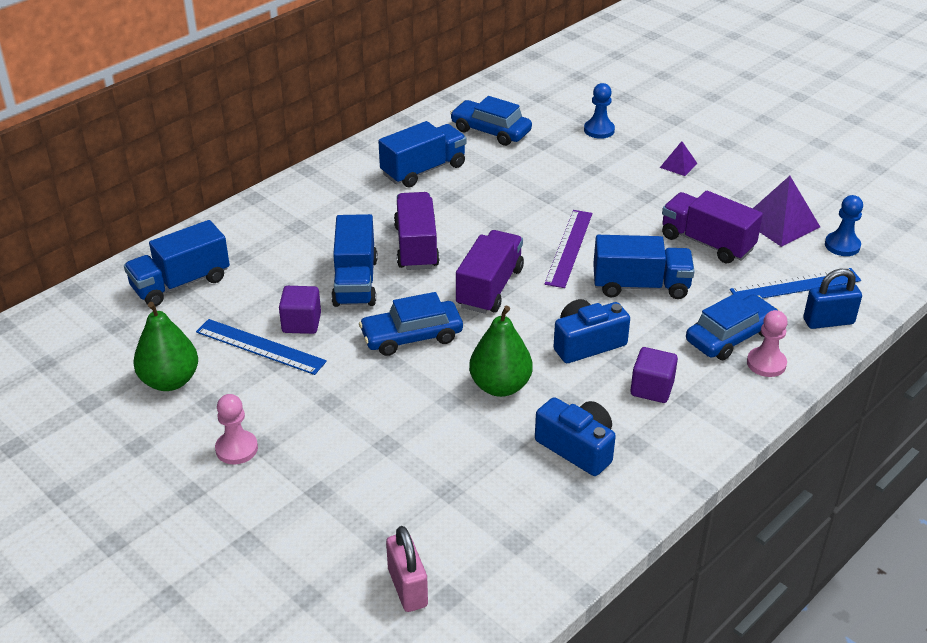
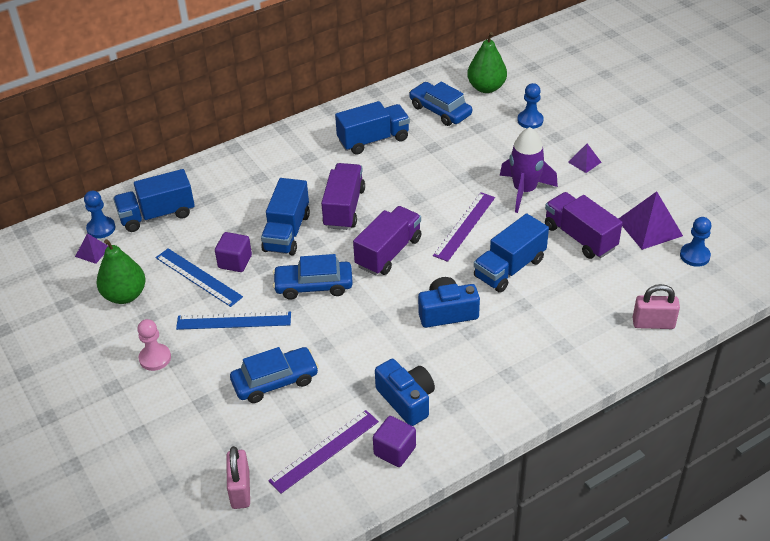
camera: 15 degrees right, 5 degrees up
green pear [469,306,533,397] -> green pear moved to [467,32,507,93]
blue truck [593,235,695,299] -> blue truck turned 120 degrees clockwise [474,213,549,293]
purple cube [630,347,678,403] -> purple cube moved to [373,416,416,467]
blue car [686,294,779,360] -> blue car moved to [230,347,319,403]
blue ruler [730,268,861,299] -> blue ruler moved to [176,311,291,330]
pink pawn [747,310,788,377] -> none
blue padlock [803,268,862,329] -> pink padlock [633,284,680,329]
none -> purple pyramid [75,233,108,264]
none -> blue pawn [84,191,115,239]
none -> purple ruler [268,410,379,494]
none -> purple rocket [500,127,558,213]

